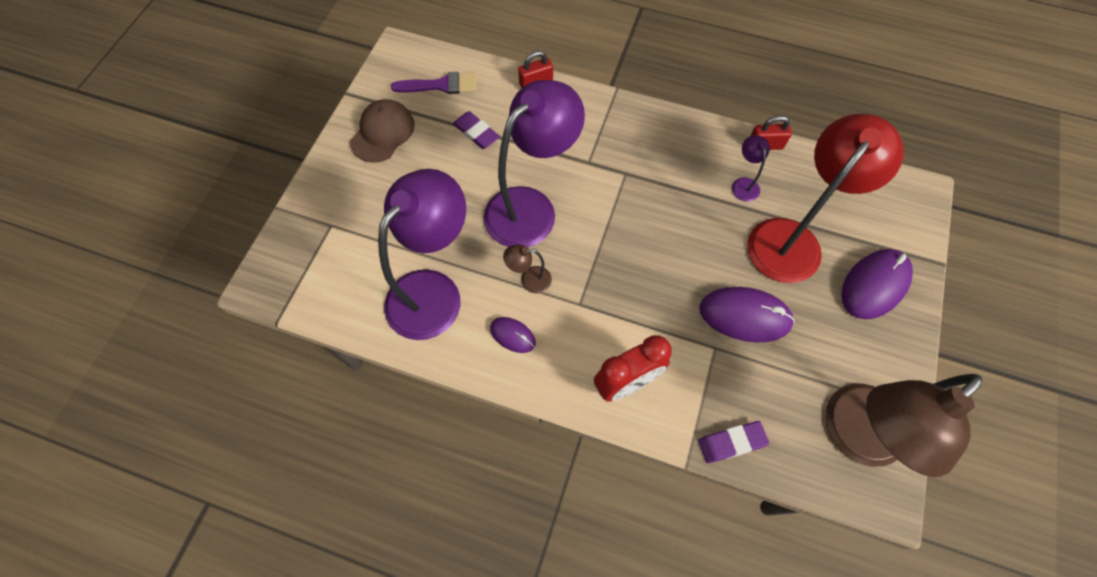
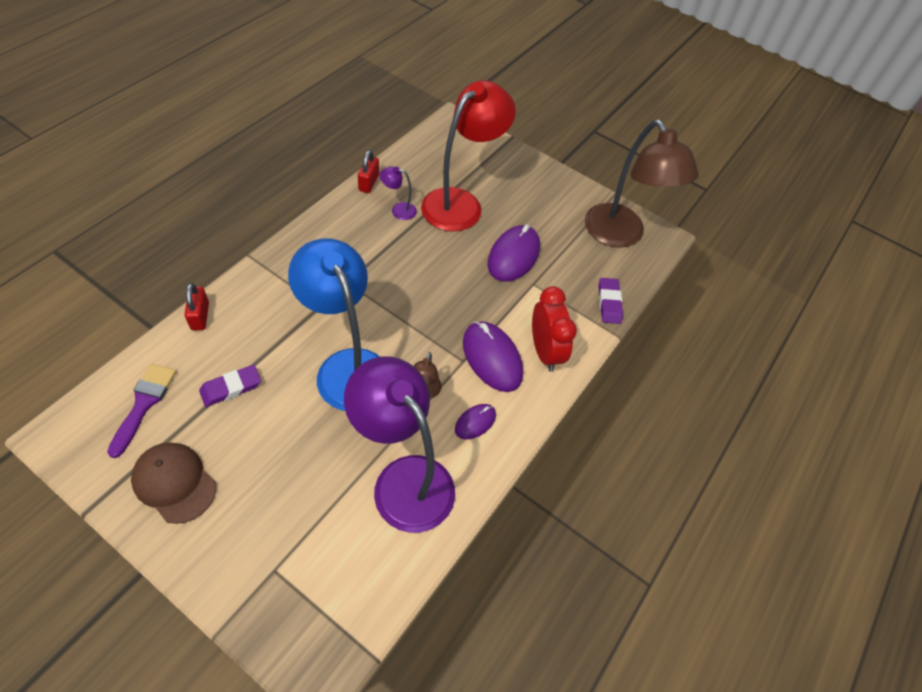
camera: 80 degrees left, 10 degrees down
purple lamp [483,80,585,248] -> blue lamp [288,238,380,411]
red lamp [747,114,904,283] -> red lamp turned 75 degrees clockwise [421,80,516,232]
purple mouse [842,249,913,319] -> purple mouse moved to [463,321,523,392]

